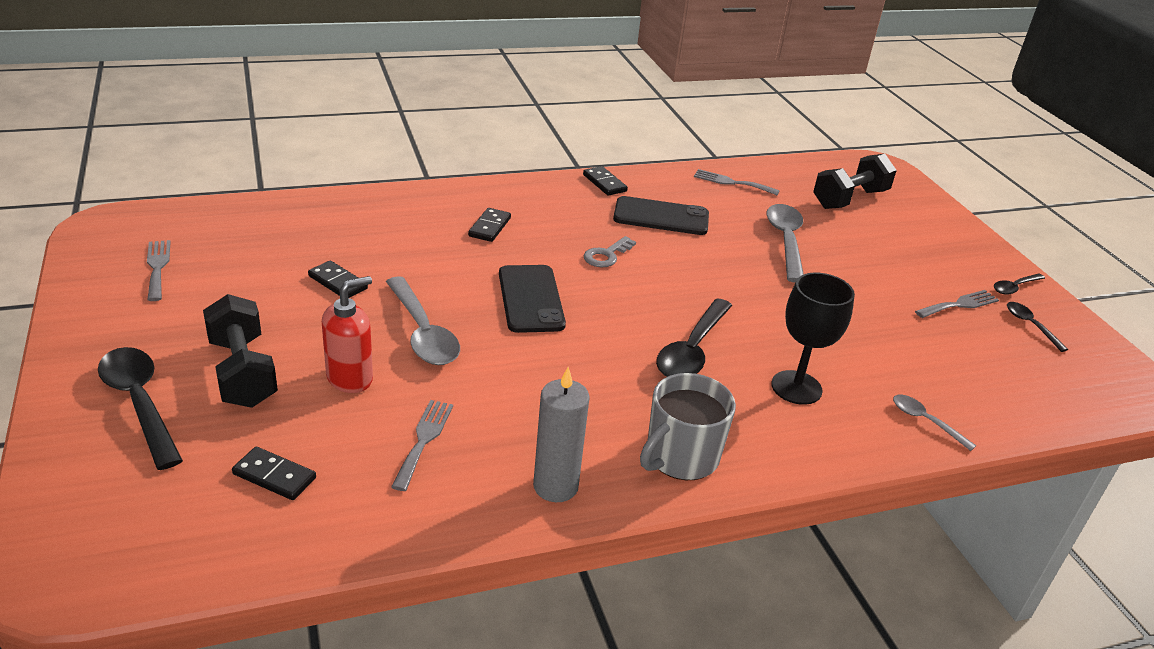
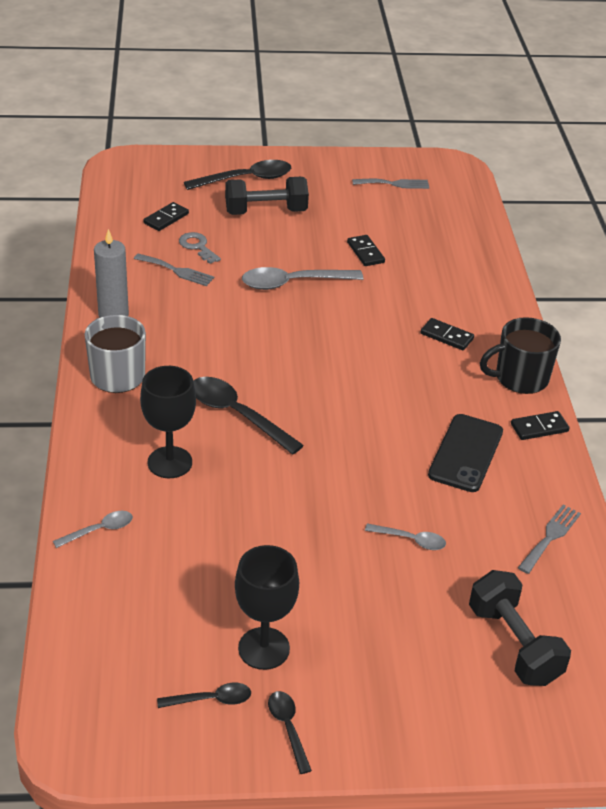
camera: 105 degrees right, 5 degrees up
black domino [308,261,368,298] -> black domino turned 75 degrees counterclockwise [347,235,385,266]
red soap dispenser [322,276,373,393] -> none
black phone [499,265,566,333] -> none
grey key [583,236,636,267] -> grey key moved to [179,232,221,264]
grey spoon [767,204,804,283] -> grey spoon [365,523,446,550], size x0.53
grey fork [915,290,999,318] -> black goblet [235,545,299,670]
none -> black mug [480,317,561,394]

